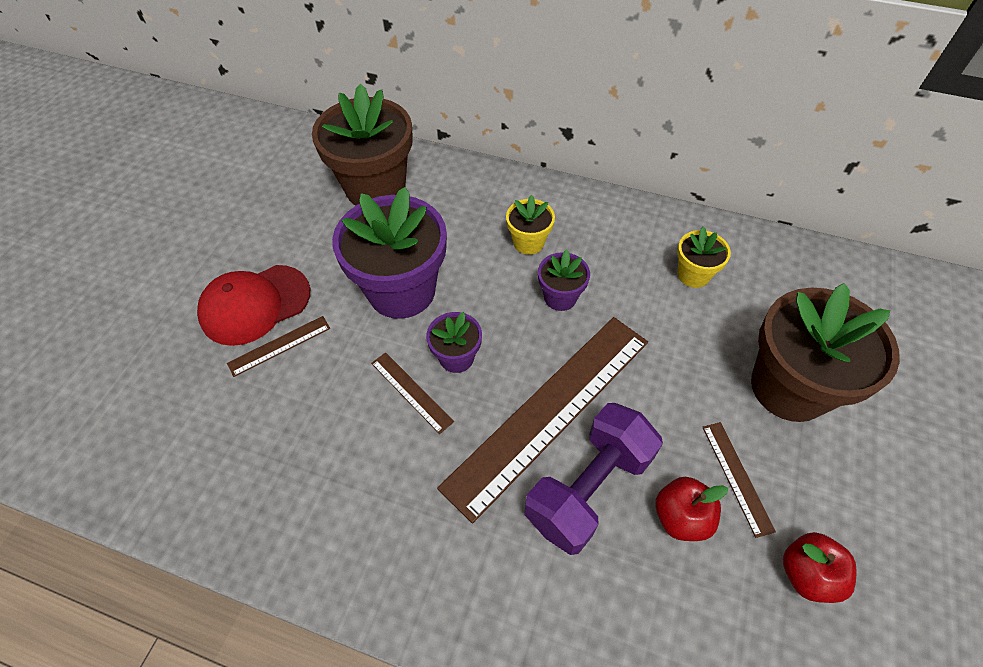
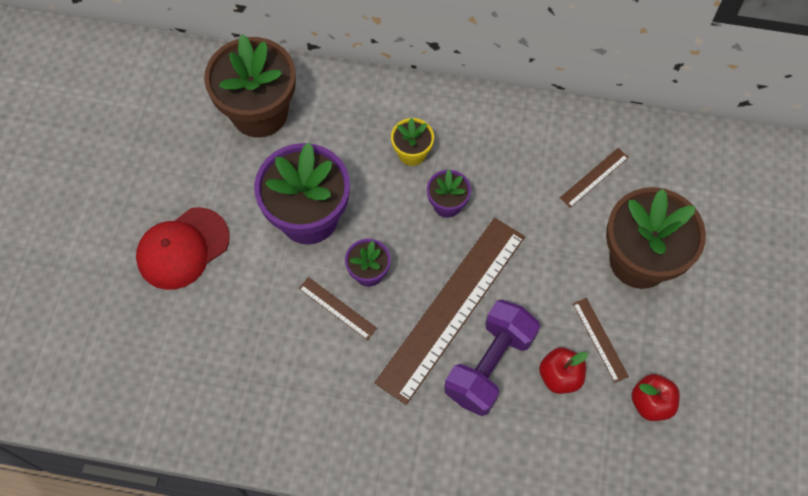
camera: 10 degrees left, 10 degrees up
brown ruler [227,316,330,377] -> brown ruler moved to [560,148,629,208]
yellow flower pot [677,227,731,288] -> none

